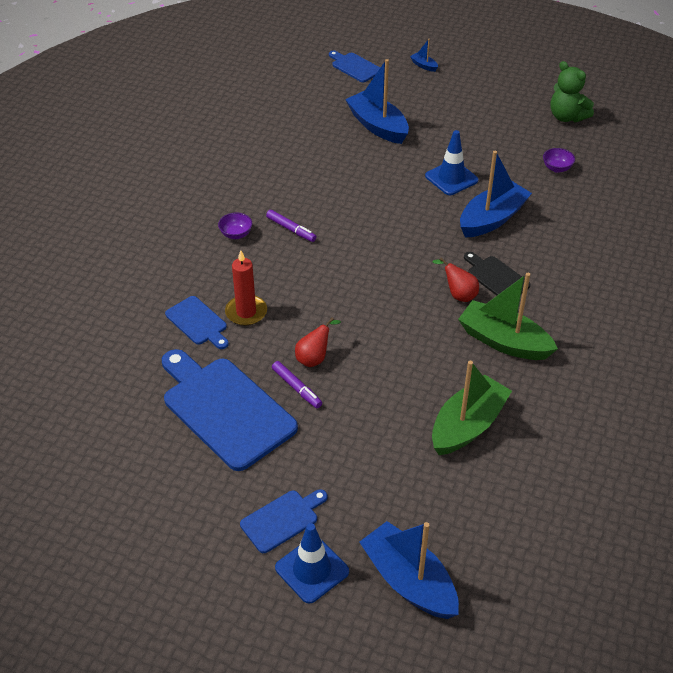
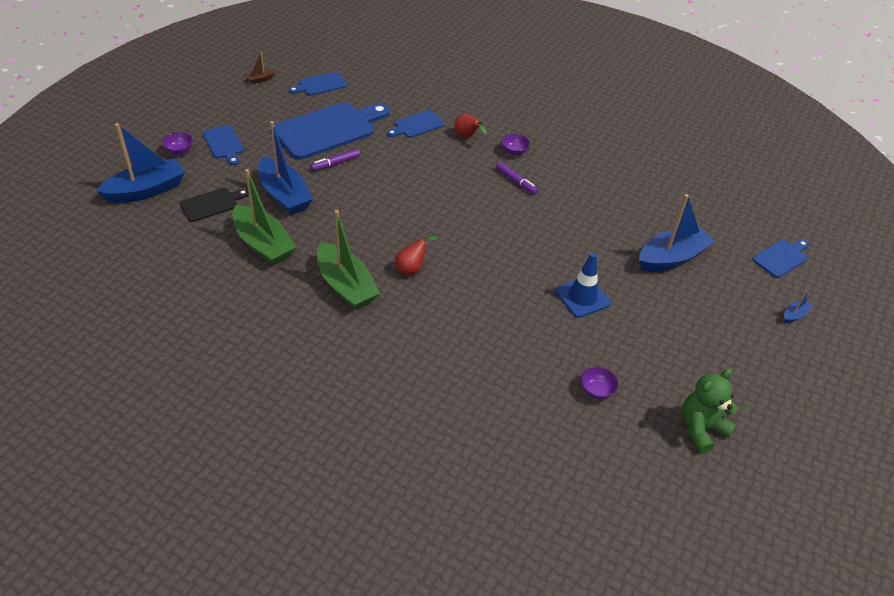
camera: 95 degrees right, 0 degrees up
red candle [225,250,267,326] -> none
purple marker [266,210,316,242] -> purple marker turned 90 degrees counterclockwise [496,162,538,195]
blue traffic cone [275,523,349,604] -> purple bowl [162,132,193,155]
red pear [295,317,341,367] -> red pear moved to [455,114,487,138]
green boat [458,273,558,360] -> green boat turned 105 degrees clockwise [317,210,380,310]
blue boat [460,151,532,237] -> blue boat moved to [259,121,313,215]
black cutting board [464,252,531,296] -> black cutting board moved to [180,188,249,222]
none -> brown boat [246,52,276,84]
none -> blue cutting board [289,72,347,96]

